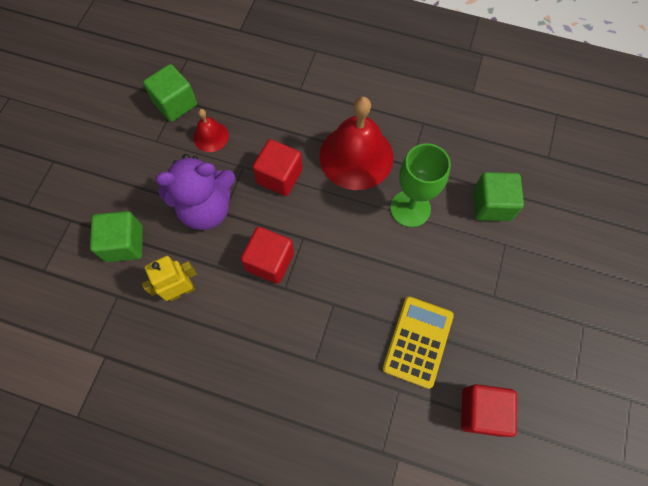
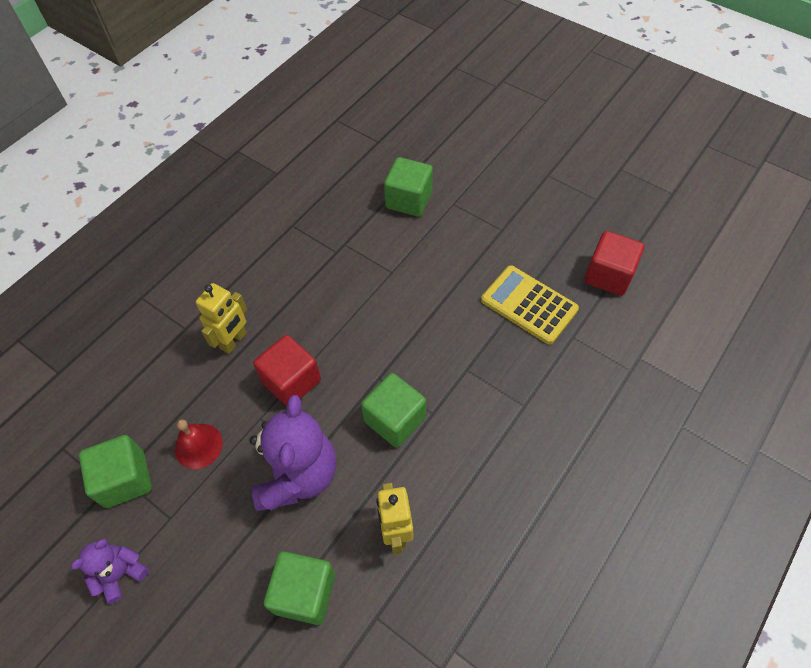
camera: 70 degrees left, 10 degrees down
red cube [241,227,294,284] -> green cube [361,373,426,448]
red bell [319,97,394,190] -> none
green goblet [390,143,451,227] -> none
none -> purple teddy bear [71,539,149,604]
none -> yellow robot [196,283,247,354]

